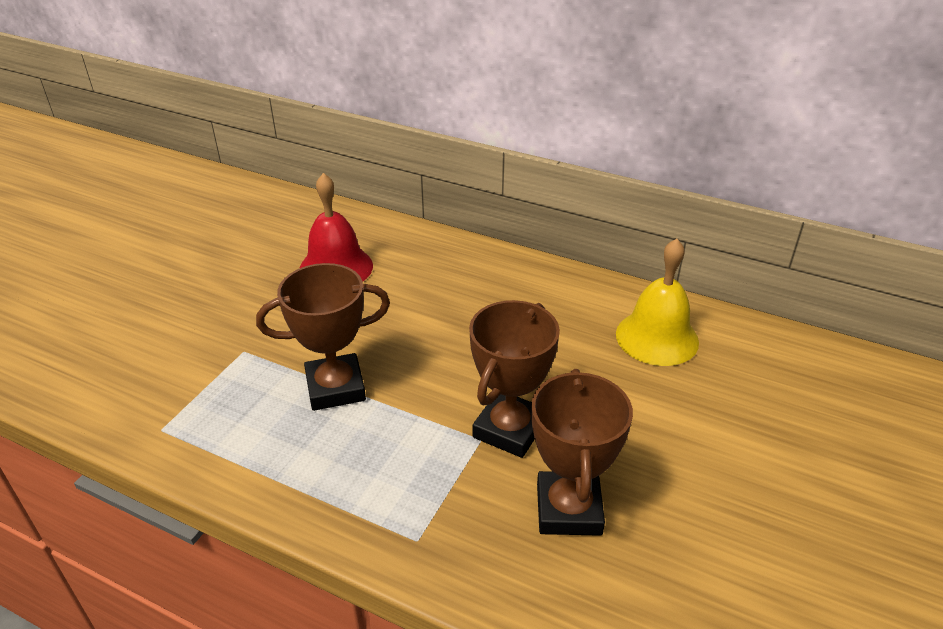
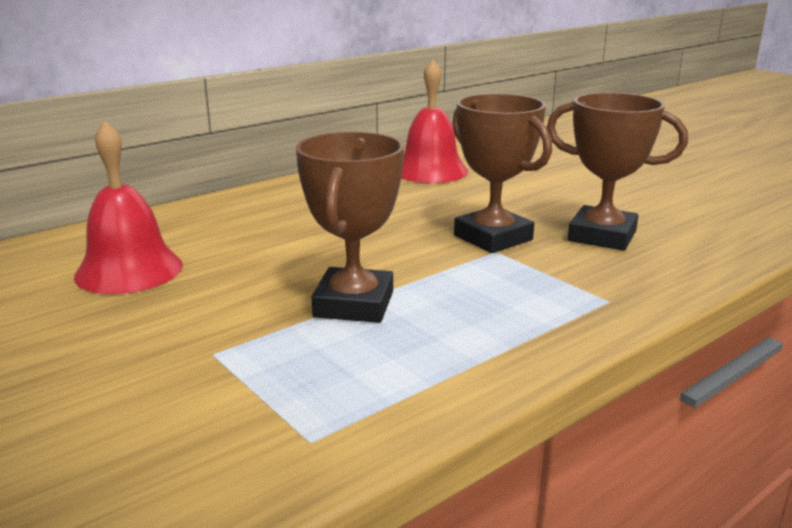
camera: 65 degrees left, 15 degrees down
yellow bell [616,238,699,366] -> red bell [401,59,468,183]

